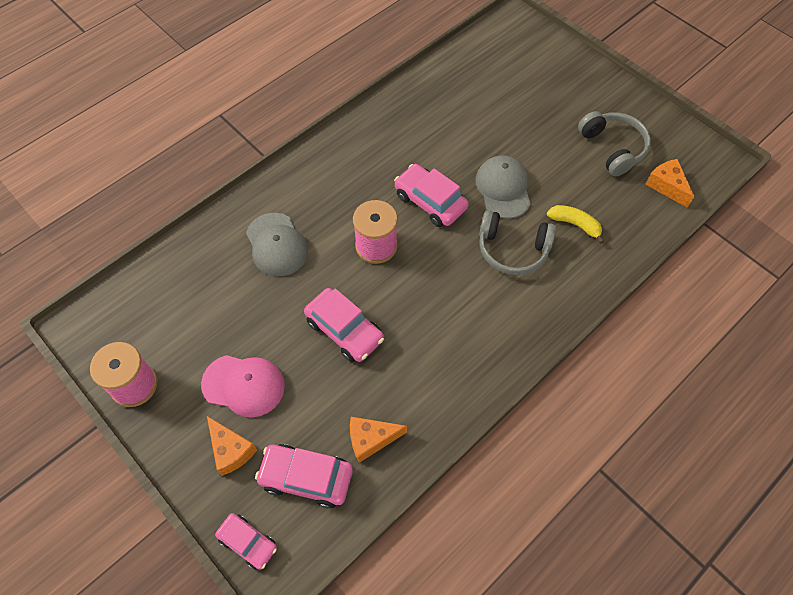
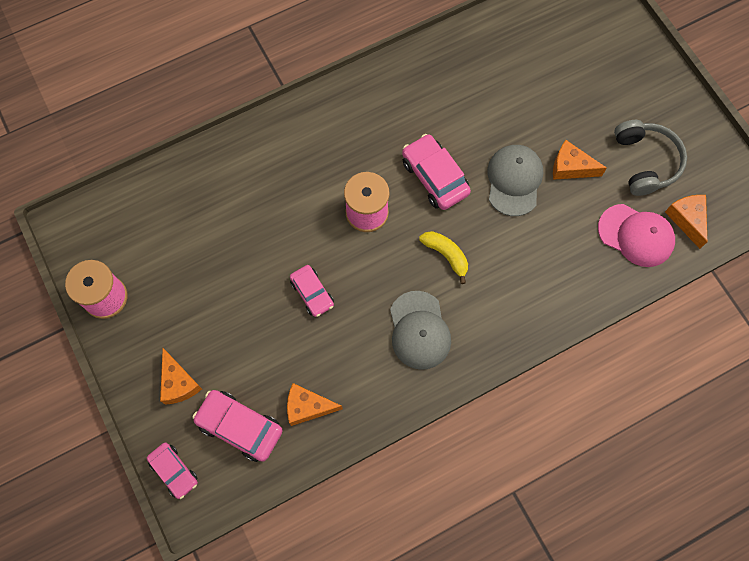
camera: 15 degrees right, 10 degrees up
pink cap [201,355,285,418] -> pink cap moved to [598,204,675,267]
grey cap [246,213,308,277] -> grey cap moved to [390,291,451,370]
pink car [304,288,384,362] -> pink car [290,265,334,317], size x0.64
grey headphones [479,210,556,275] -> none
yellow banana [547,205,604,244] -> yellow banana moved to [419,231,468,284]
none -> orange cheese [553,140,607,180]

